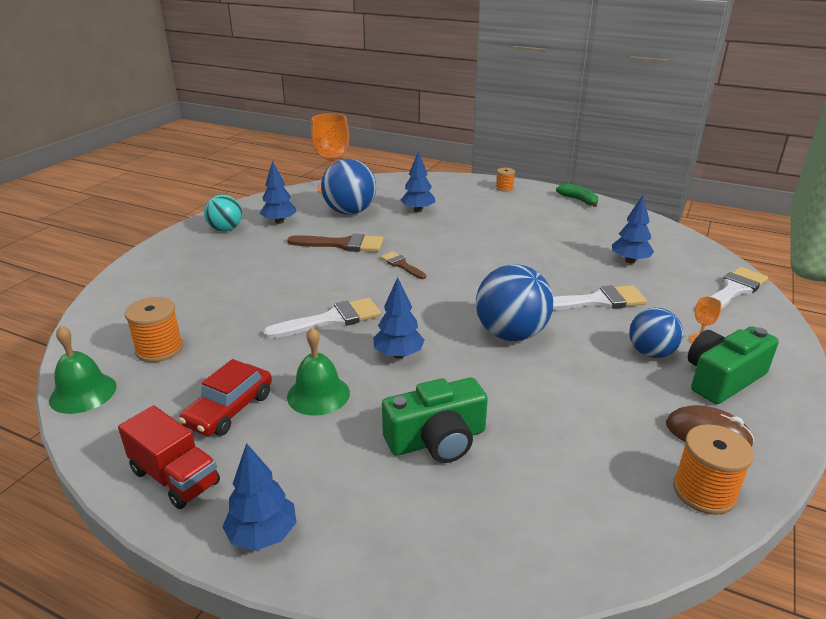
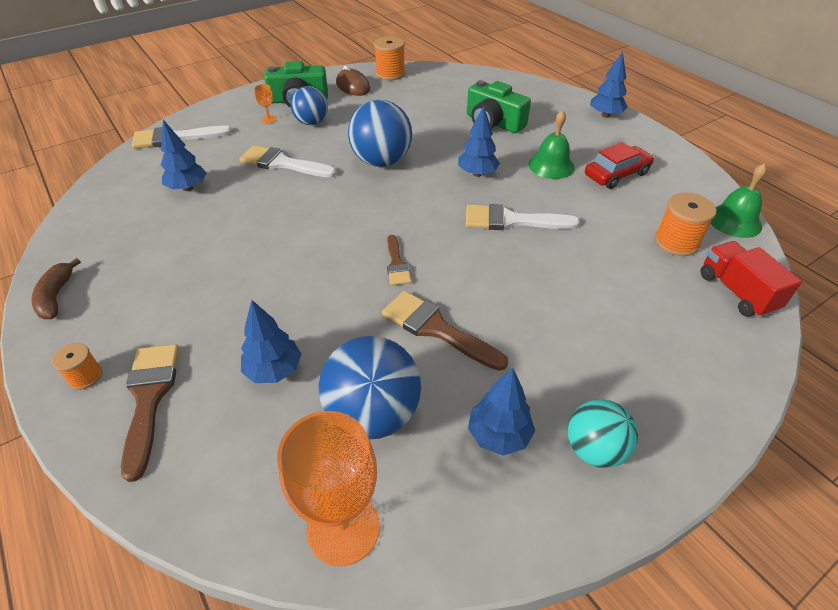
camera: 150 degrees left, 15 degrees up
red truck [118,405,220,509] -> red truck moved to [700,241,802,318]
green camera [382,378,488,463] -> green camera turned 150 degrees counterclockwise [467,80,531,133]
green banana [556,183,598,207] -> brown banana [31,258,81,319]
none -> brown brush [121,344,179,482]

